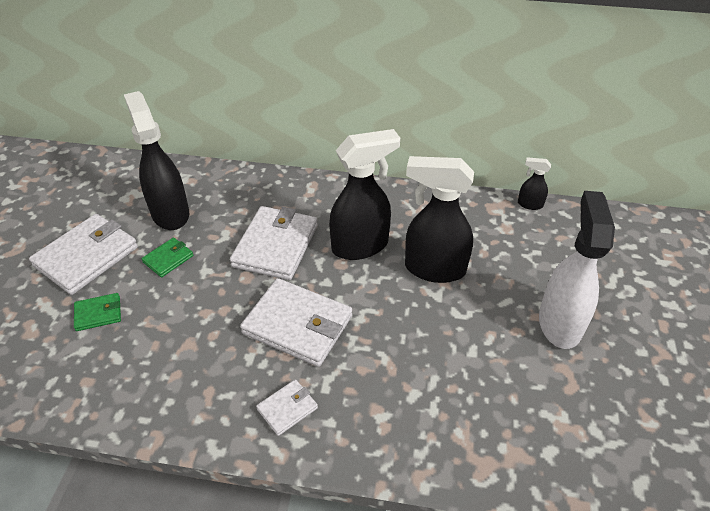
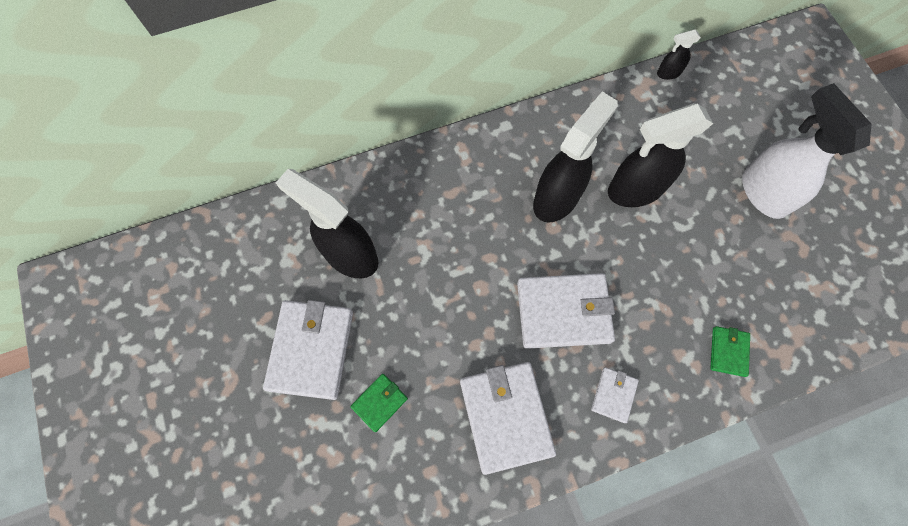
camera: 30 degrees left, 25 degrees up
green wallet [142,237,193,277] -> green wallet moved to [710,326,750,377]
white wallet [230,206,317,280] -> white wallet moved to [460,362,556,475]

